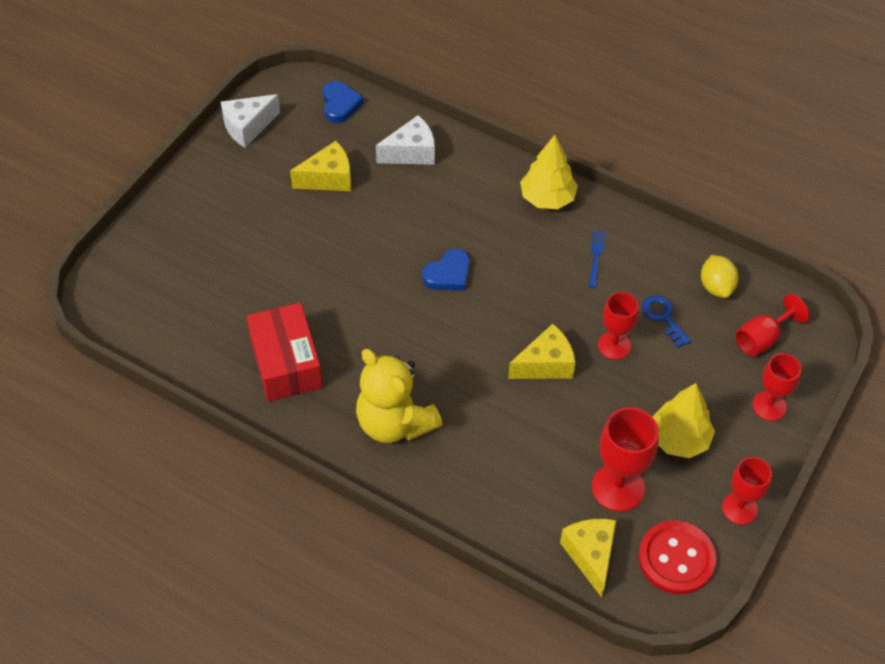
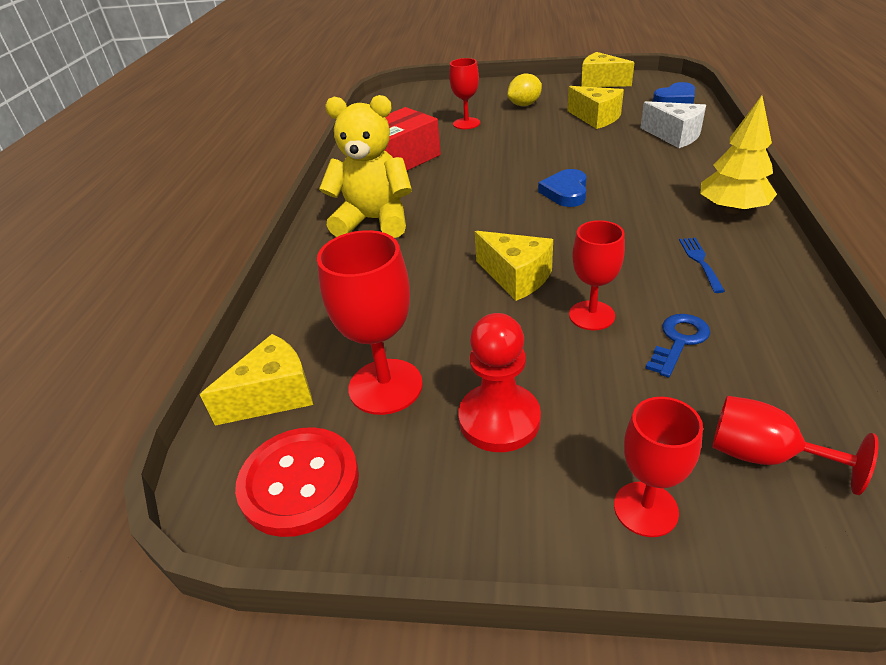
camera: 70 degrees right, 15 degrees down
white cheese [221,94,280,148] -> yellow cheese [581,52,635,87]
yellow teddy bear [356,349,443,443] -> yellow teddy bear turned 75 degrees clockwise [319,95,412,238]
blue heart [422,249,470,291] -> blue heart turned 75 degrees clockwise [538,169,587,207]
blue fork [589,230,606,288] -> blue fork turned 75 degrees counterclockwise [679,238,725,293]
yellow tree [652,383,715,458] -> red pawn [458,313,541,452]
yellow lemon [701,255,739,298] -> yellow lemon moved to [507,74,542,106]
red goblet [722,457,772,525] -> red goblet moved to [449,58,480,129]

